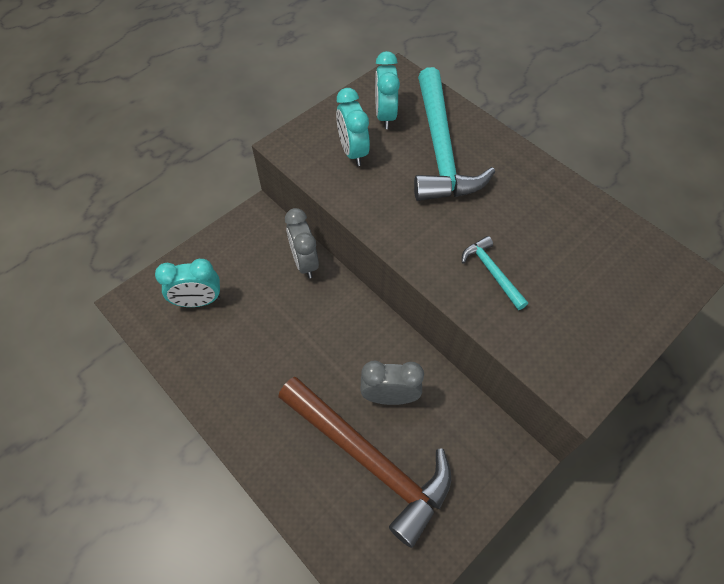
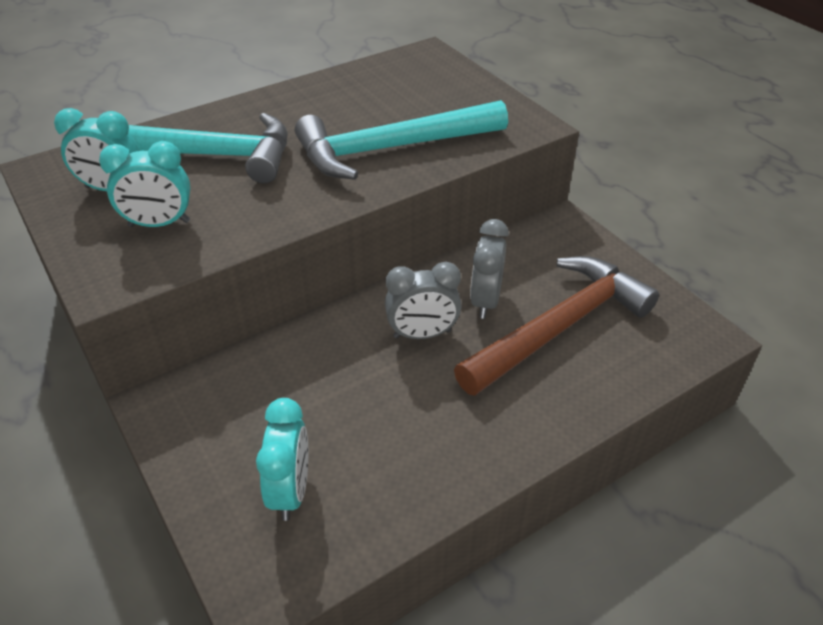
camera: 80 degrees left, 15 degrees down
grey clock [285,208,319,278] -> grey clock moved to [385,262,461,339]
turquoise hammer [462,236,528,310] -> turquoise hammer [295,100,508,180], size x2.24

